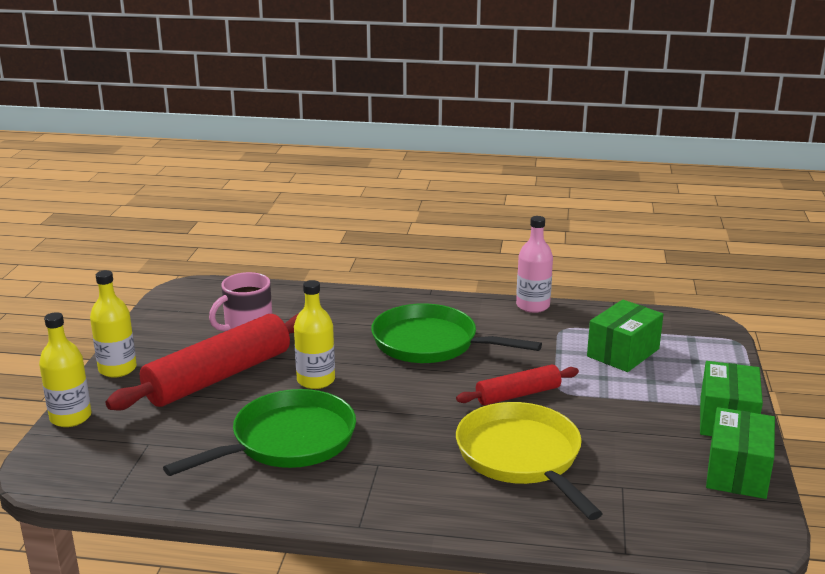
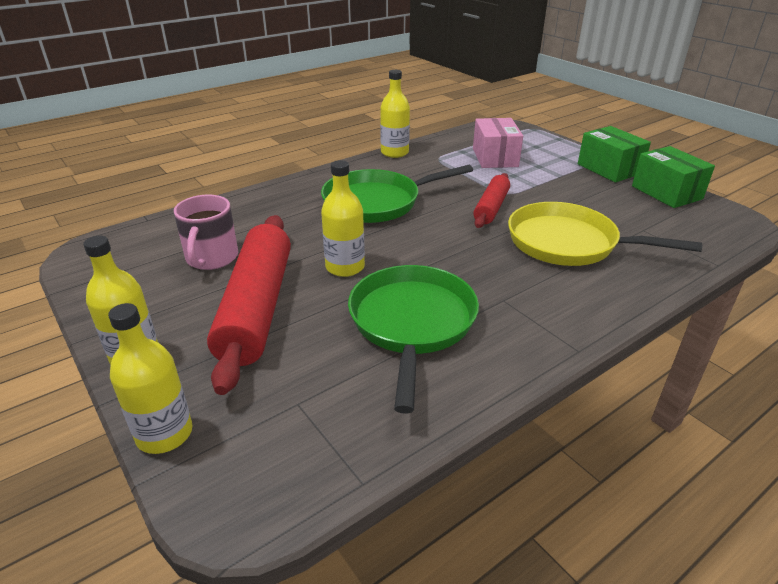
camera: 45 degrees left, 10 degrees up
pink bottle [516,216,553,313] -> yellow bottle [380,70,410,158]
green box [587,300,663,372] -> pink box [473,118,523,168]

